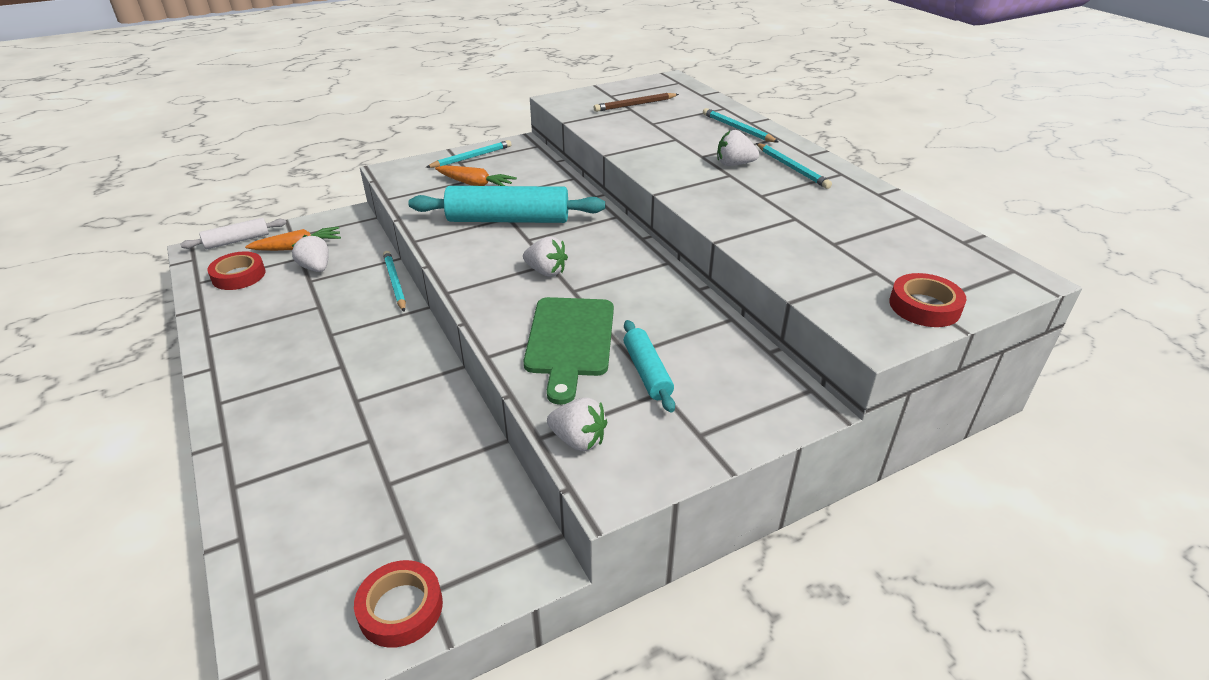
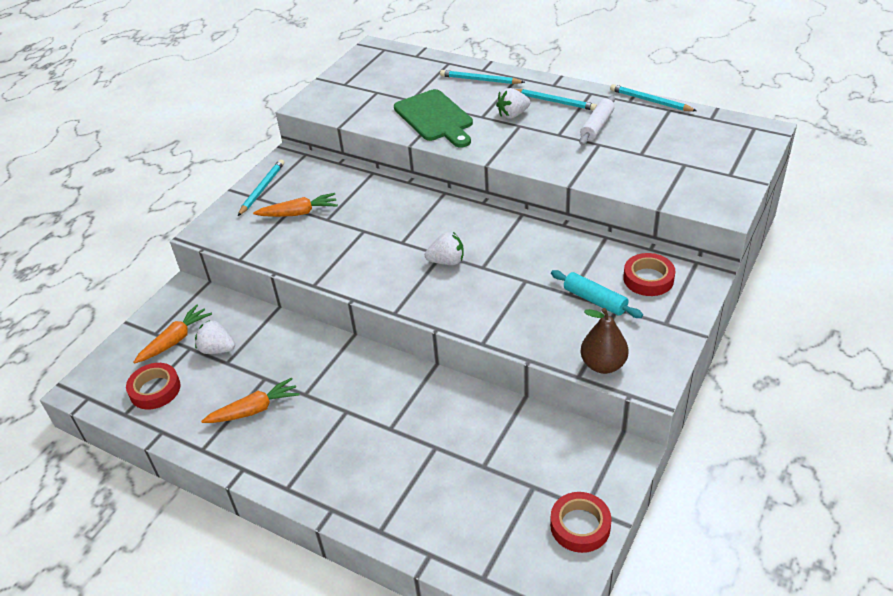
camera: 30 degrees left, 5 degrees up
white rolling pin [180,218,286,249] -> white rolling pin moved to [579,95,615,145]
turquoise pencil [383,251,406,312] -> turquoise pencil moved to [610,84,697,111]
turquoise rolling pin [408,186,605,223] -> none
green cutting board [523,297,614,405] -> green cutting board moved to [394,89,473,148]
white strawberry [547,397,607,451] -> brown pear [580,308,629,374]
brown pencil [594,93,679,112] -> none
red tape [889,273,966,327] -> red tape moved to [623,253,675,296]
none -> orange carrot [201,378,300,423]

